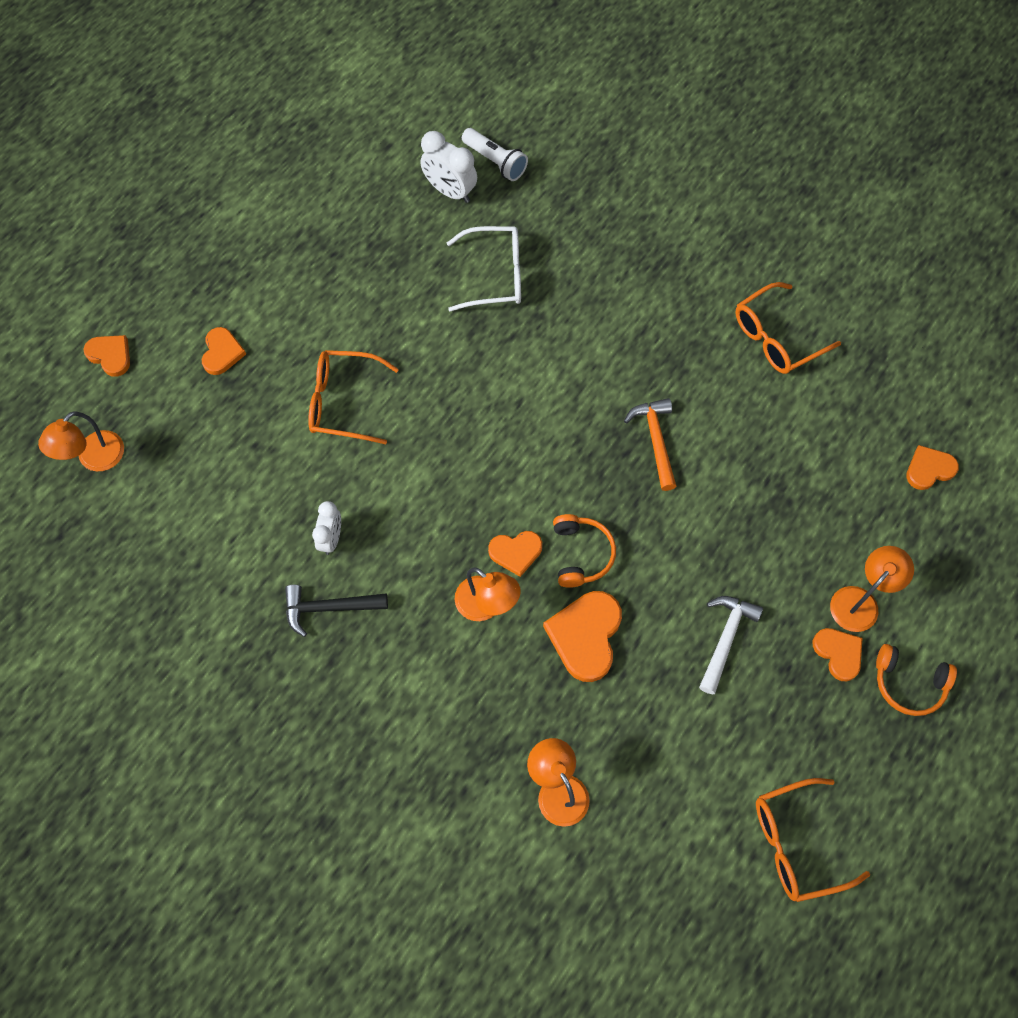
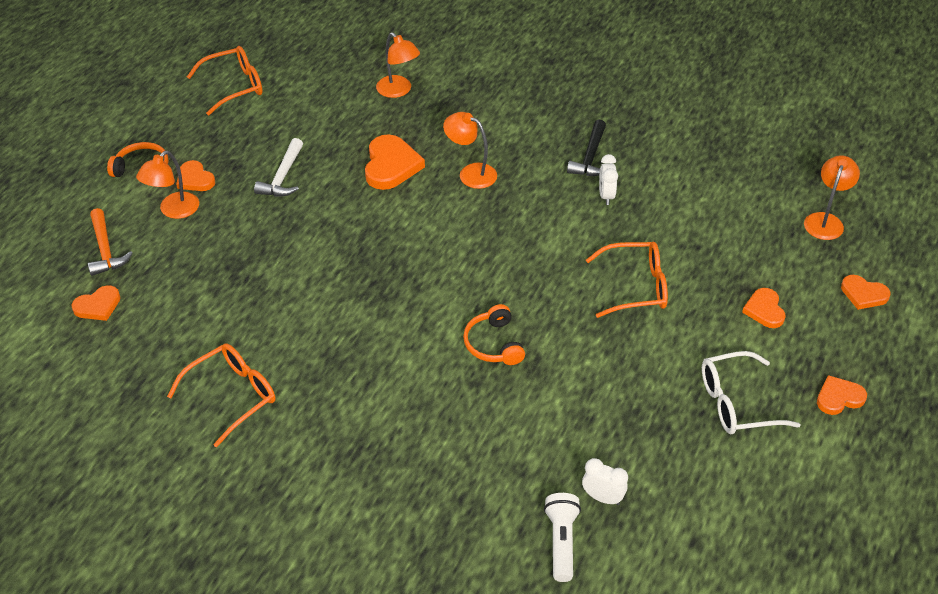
camera: 170 degrees right, 20 degrees down
black hammer [285,585,388,637] -> black hammer turned 120 degrees clockwise [567,119,606,176]
white clock [420,131,477,203] -> white clock [582,458,628,505], size x0.67
white glasses [447,226,521,311] -> white glasses moved to [702,351,800,434]
white flashlight [462,128,528,181] -> white flashlight turned 60 degrees clockwise [544,493,581,582]
orange heart [488,531,542,577] -> orange heart moved to [817,375,867,415]
orange headphones [553,514,616,588] -> orange headphones moved to [463,304,525,365]
orange hammer [624,398,677,491] -> orange hammer moved to [88,208,133,276]

